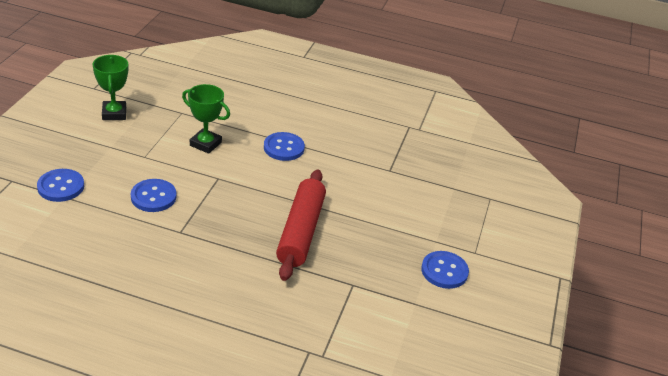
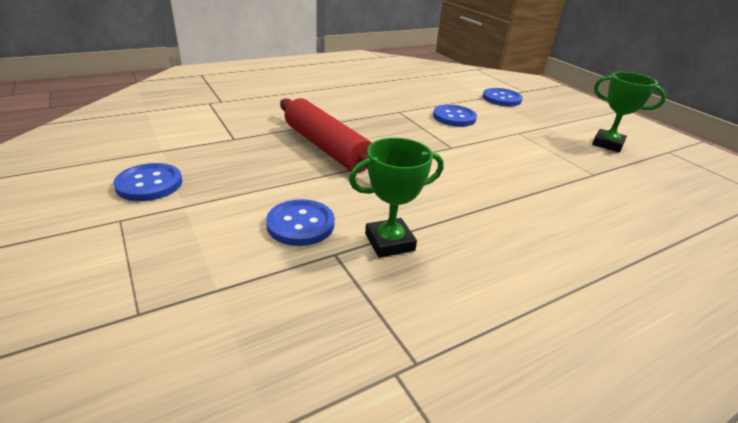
camera: 135 degrees right, 5 degrees down
green trophy [182,84,230,154] -> green trophy moved to [349,138,444,258]
blue button [264,132,305,161] -> blue button moved to [266,199,335,246]

